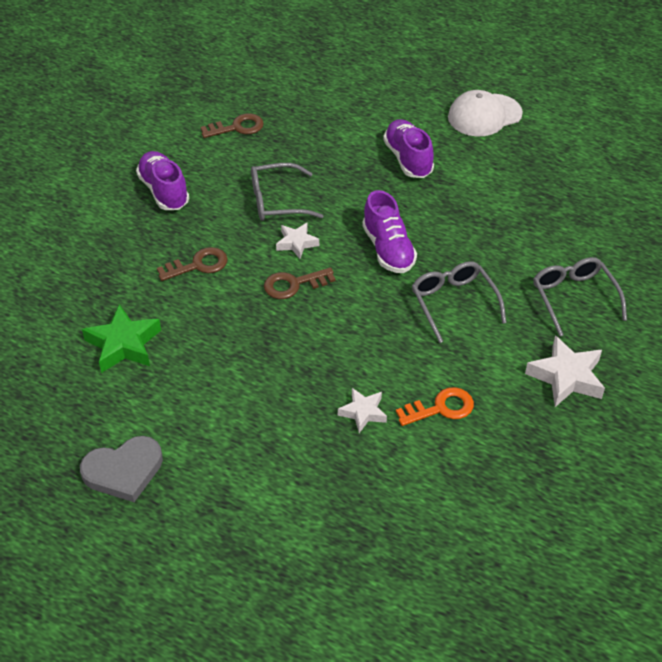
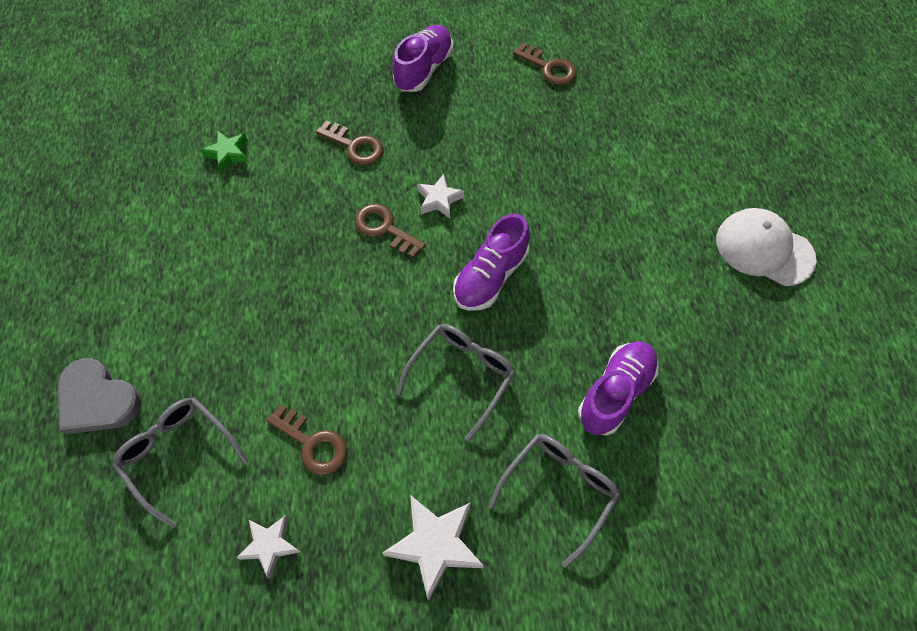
camera: 55 degrees right, 15 degrees up
grey heart [80,436,163,502] -> grey heart moved to [58,358,142,434]
green star [82,304,161,373] -> green star [201,131,249,173], size x0.61
grey glasses [251,163,323,221] -> grey glasses moved to [112,397,248,528]
white star [338,388,387,433] -> white star moved to [236,515,300,579]
purple shoe [383,119,434,178] -> purple shoe moved to [578,342,658,435]
orange key [396,387,474,426] -> brown key [266,404,347,475]

